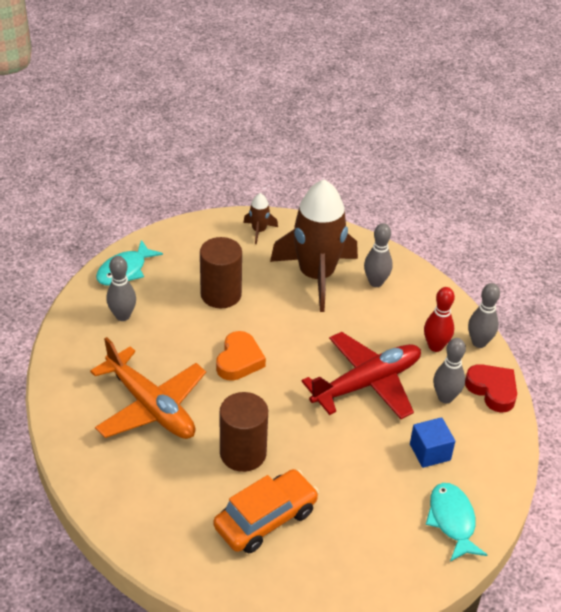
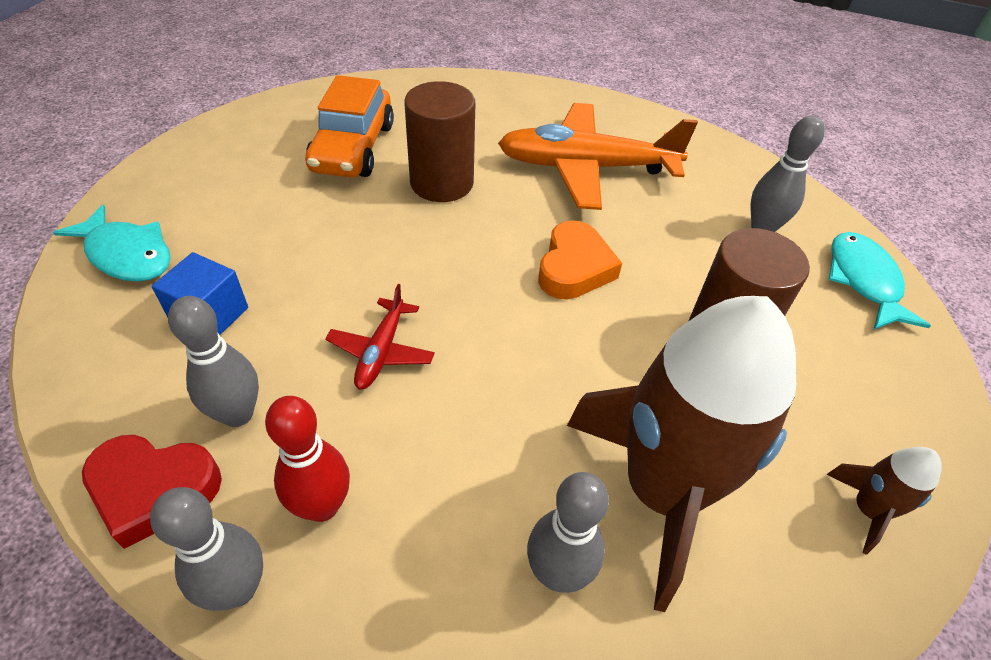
camera: 135 degrees right, 5 degrees up
orange heart [216,331,266,381] -> orange heart turned 135 degrees counterclockwise [538,220,622,299]
red plane [301,332,421,419] -> red plane [325,284,435,389], size x0.48

